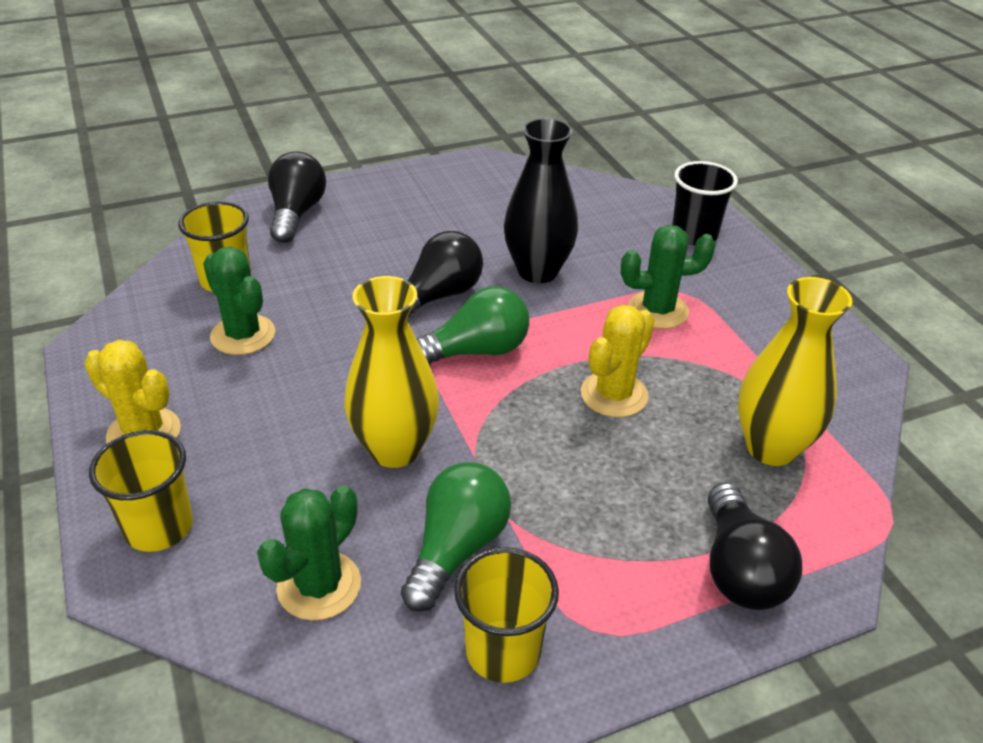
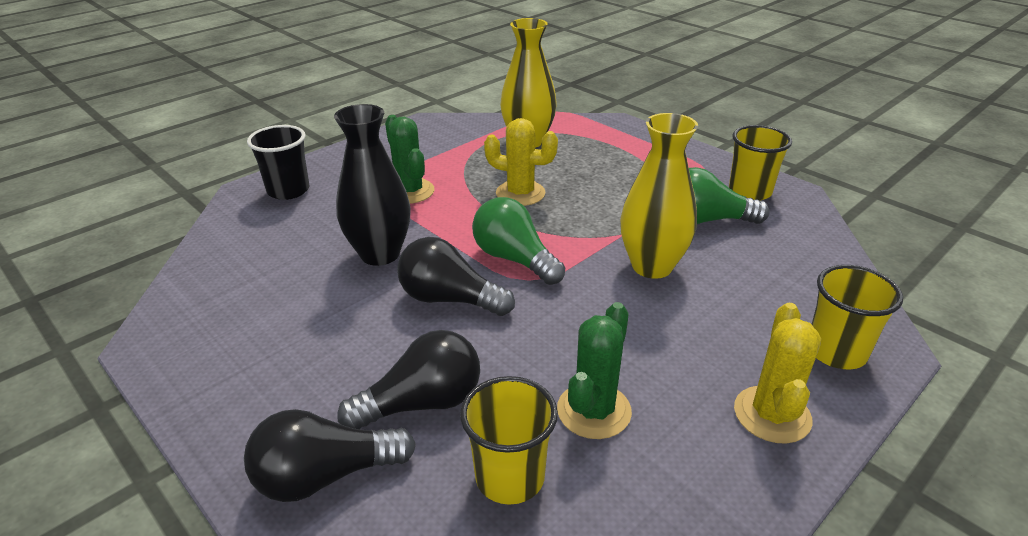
camera: 110 degrees left, 5 degrees down
green cactus [257,485,361,620] -> none
black light bulb [708,483,802,610] -> black light bulb moved to [337,330,480,429]

